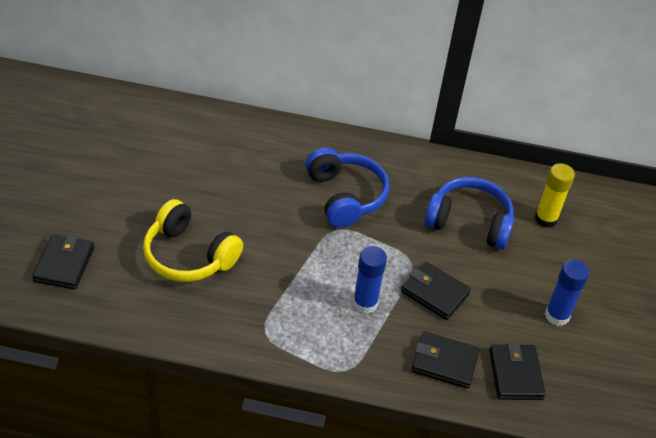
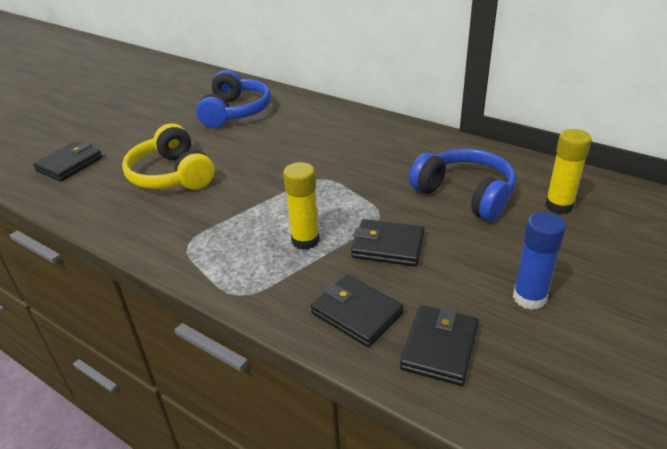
camera: 30 degrees right, 10 degrees down
blue headphones [306,147,389,228] -> blue headphones moved to [196,70,271,128]
blue glue stick [353,246,387,314] -> yellow glue stick [283,162,320,250]
black wallet [401,261,471,320] -> black wallet turned 45 degrees counterclockwise [351,219,425,266]

